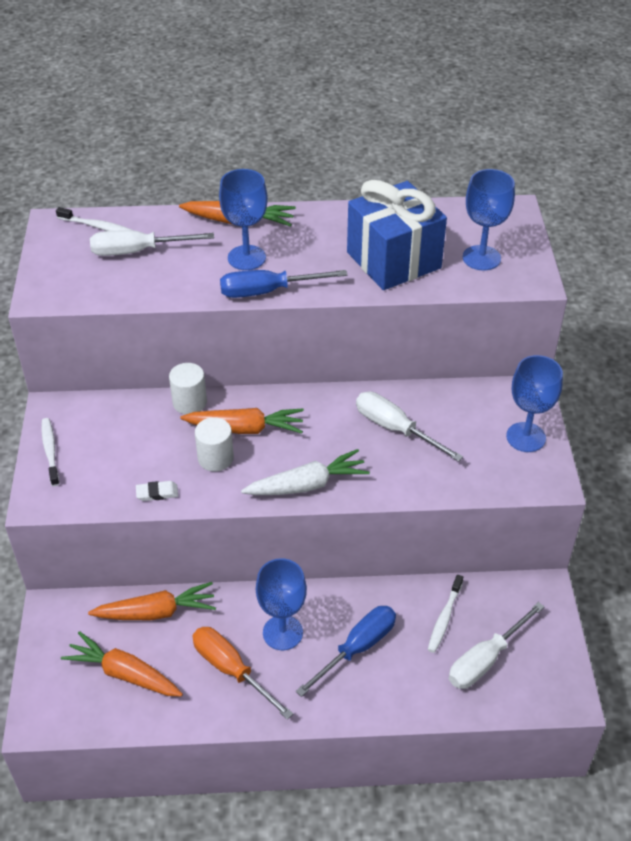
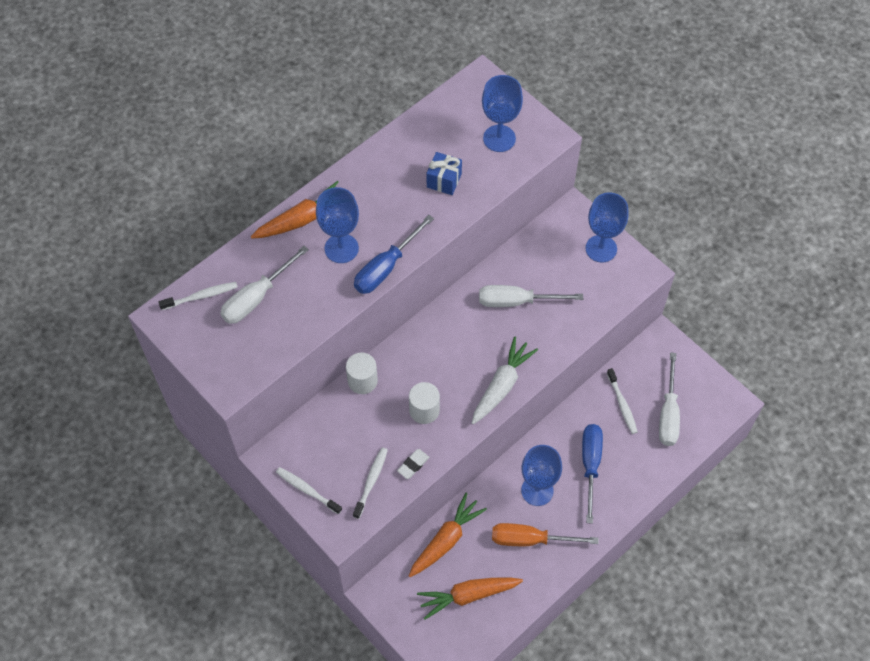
camera: 40 degrees left, 15 degrees up
orange carrot [180,408,304,434] -> none
blue gift [347,180,447,290] -> blue gift [427,152,462,195], size x0.46
none -> white toothbrush [353,447,388,519]

